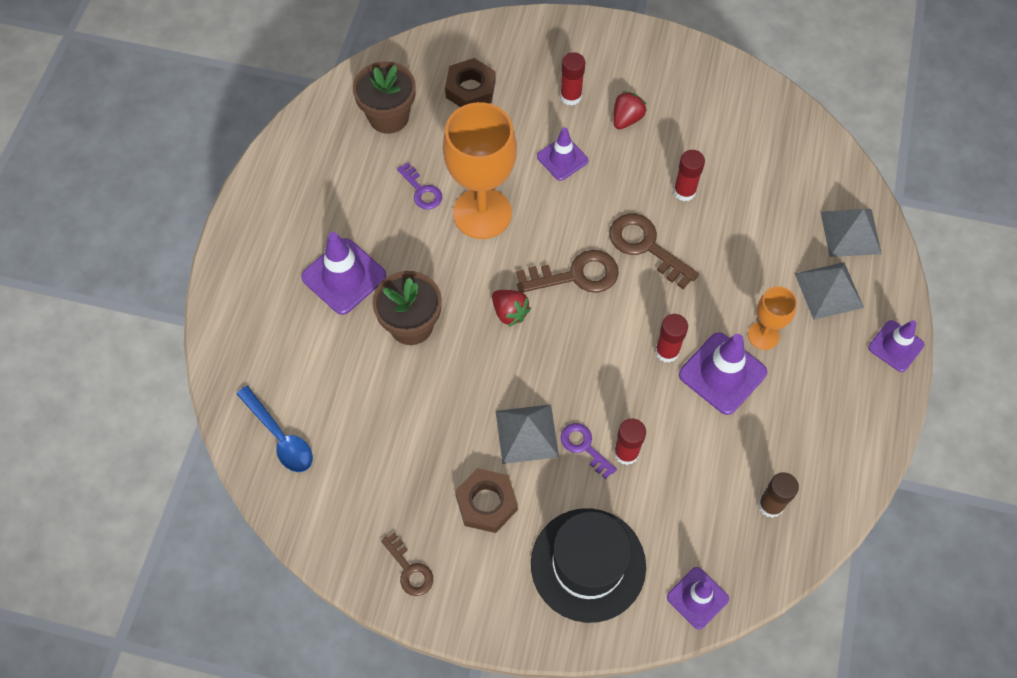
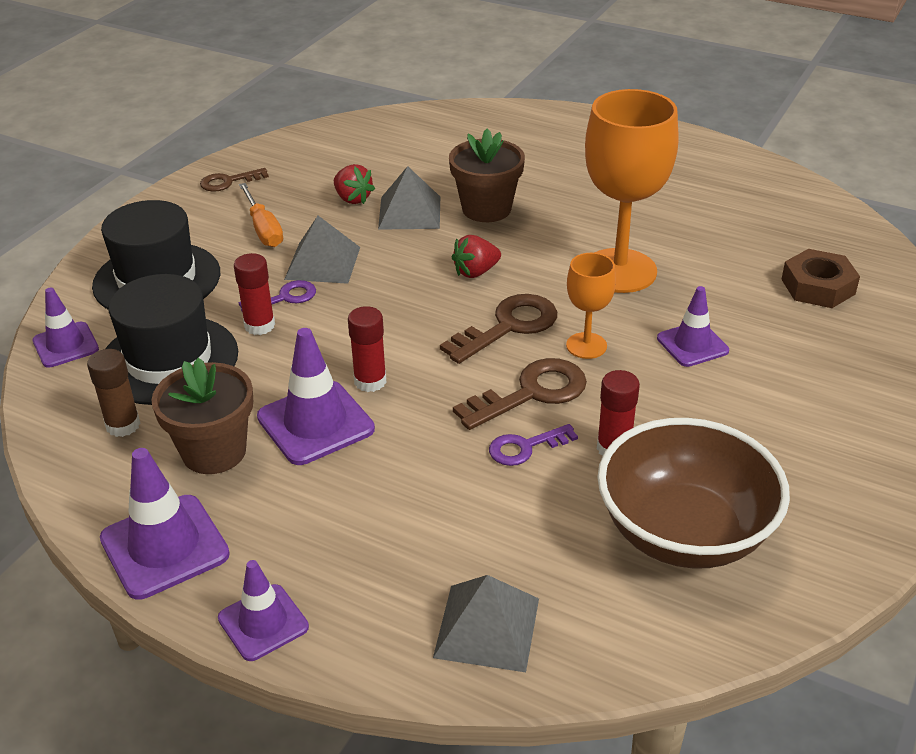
camera: 105 degrees right, 25 degrees down
blue spoon [237,386,313,472] -> none
purple traffic cone [301,232,386,315] -> purple traffic cone moved to [100,448,230,600]
brown flower pot [353,61,416,134] -> brown flower pot moved to [151,358,253,474]
purple key [397,162,442,210] -> purple key moved to [489,424,578,466]
brown nut [455,468,518,533] -> orange screwdriver [239,183,283,247]
brown key [516,250,619,293] -> brown key turned 135 degrees counterclockwise [440,294,557,364]
red glue stick [560,52,585,106] -> none
red strawberry [613,91,647,129] -> red strawberry moved to [334,164,375,204]
orange goblet [748,286,797,350] -> orange goblet moved to [566,253,616,359]
grey pyramid [795,262,864,320] -> grey pyramid moved to [378,166,440,230]
none -> black hat [105,274,238,405]
none -> brown bowl [597,418,790,569]

